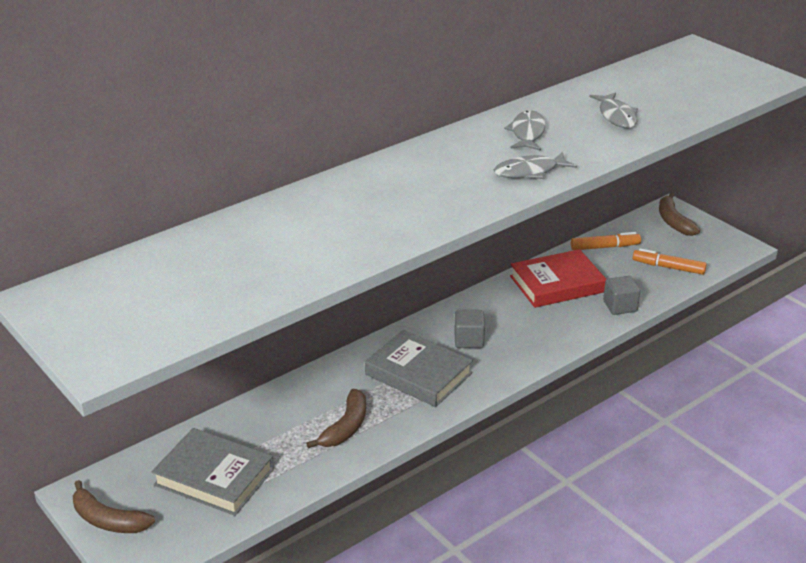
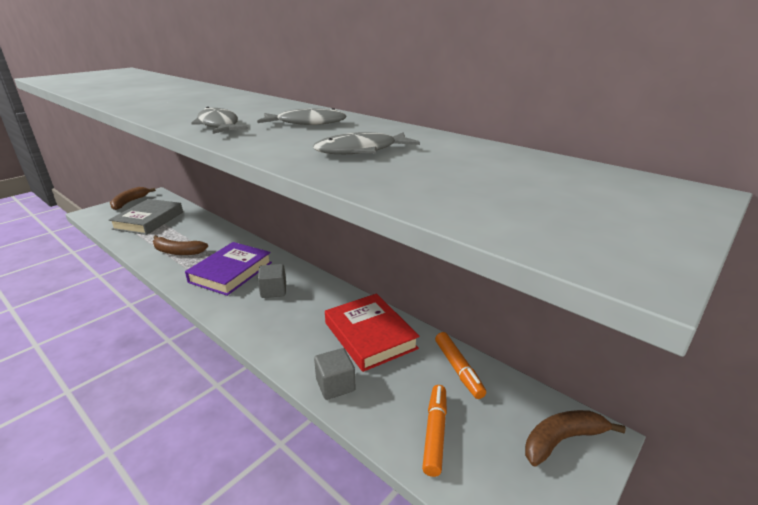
camera: 80 degrees right, 5 degrees down
grey book [365,330,473,407] -> purple book [185,242,272,296]

